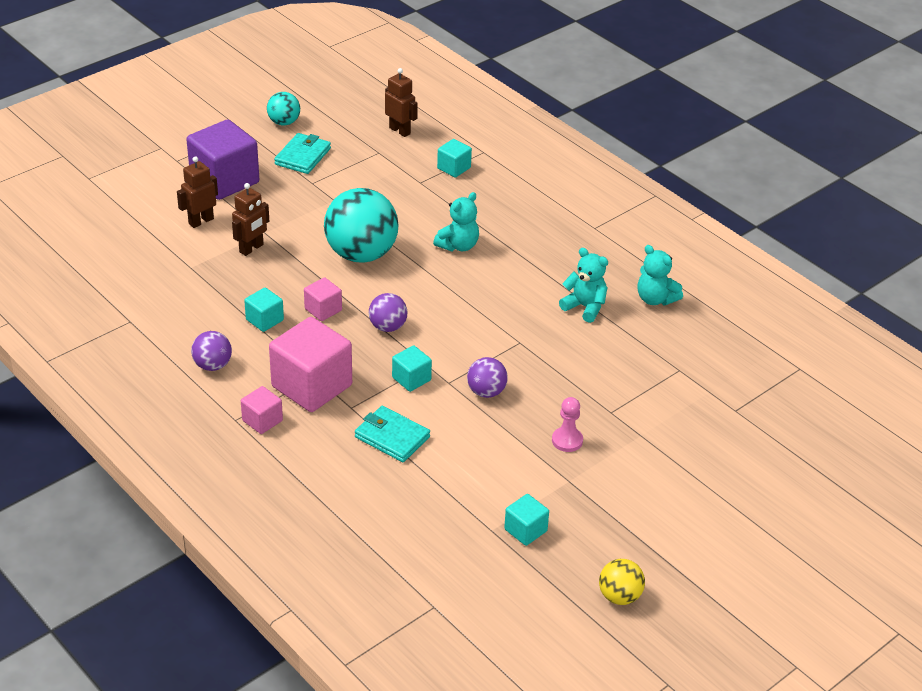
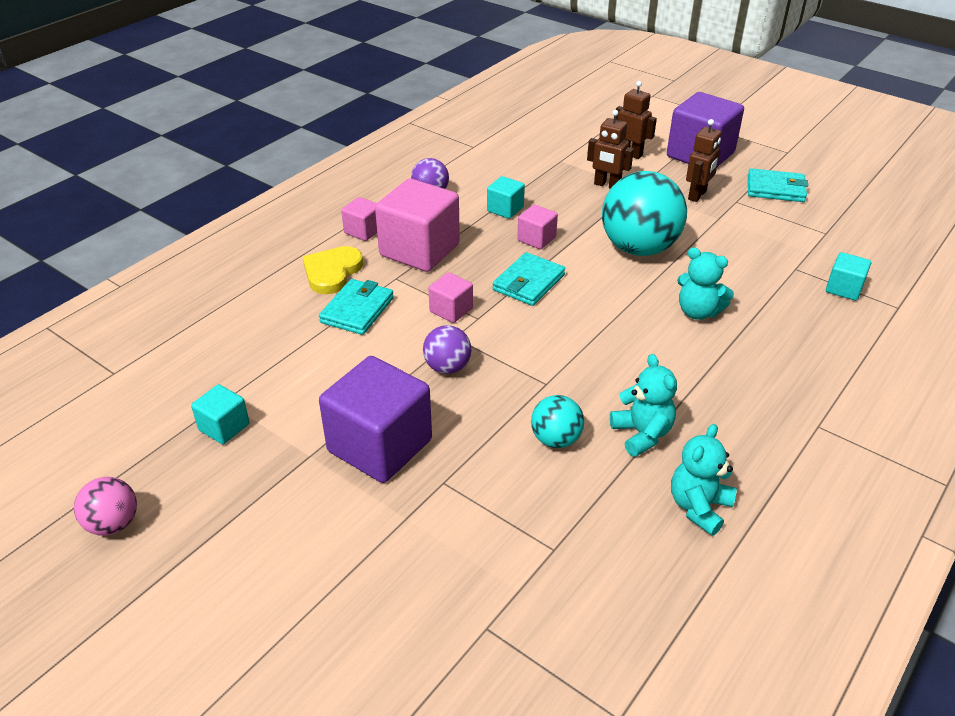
camera: 80 degrees right, 0 degrees up
turquoise ball [267,92,300,126] -> turquoise ball moved to [531,395,584,448]
purple ball [369,293,408,332] -> turquoise wallet [493,252,565,306]
brown robot [385,68,418,137] -> brown robot moved to [686,119,721,202]
turquoise cube [392,345,432,392] -> pink cube [428,272,473,323]
pink pawn [552,397,583,452] -> purple cube [319,356,432,483]
turquoise teddy bear [559,248,608,323] -> turquoise teddy bear turned 45 degrees counterclockwise [610,354,677,457]
yellow ball [599,559,645,605] -> pink ball [74,477,137,536]
none -> yellow heart [303,246,363,294]

